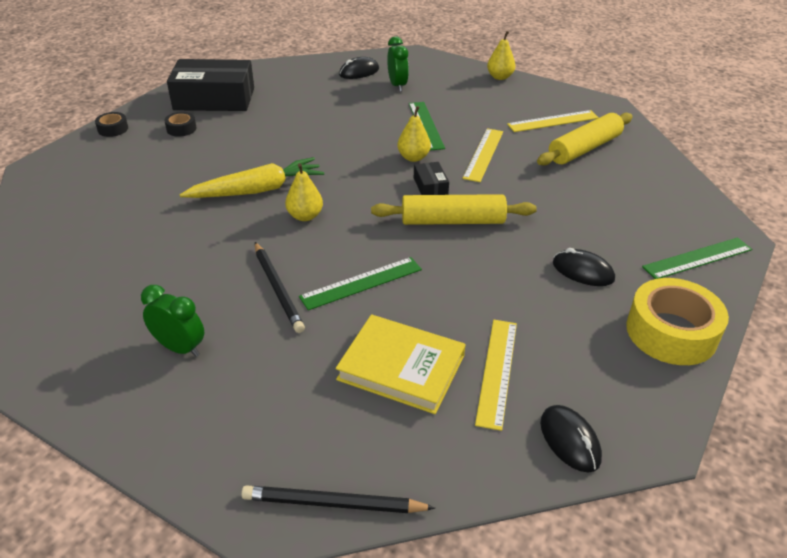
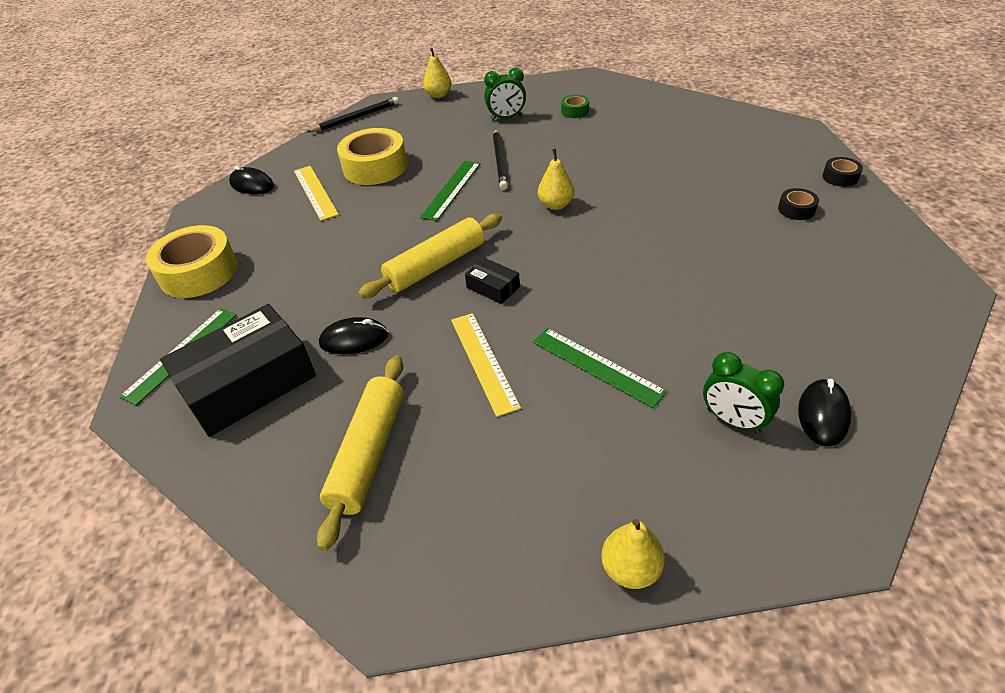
camera: 145 degrees right, 5 degrees up
black box [167,59,254,111] -> black box moved to [160,304,316,437]
yellow carrot [180,157,324,198] -> none
black pencil [255,242,305,333] -> black pencil turned 120 degrees counterclockwise [493,128,508,190]
yellow book [336,315,466,414] -> yellow tape [337,128,407,185]
yellow pear [397,106,431,162] -> yellow pear moved to [423,48,451,98]
yellow ruler [507,110,599,132] -> none
black mouse [553,248,615,286] -> black mouse moved to [319,317,389,354]
none -> green tape [561,95,589,118]

